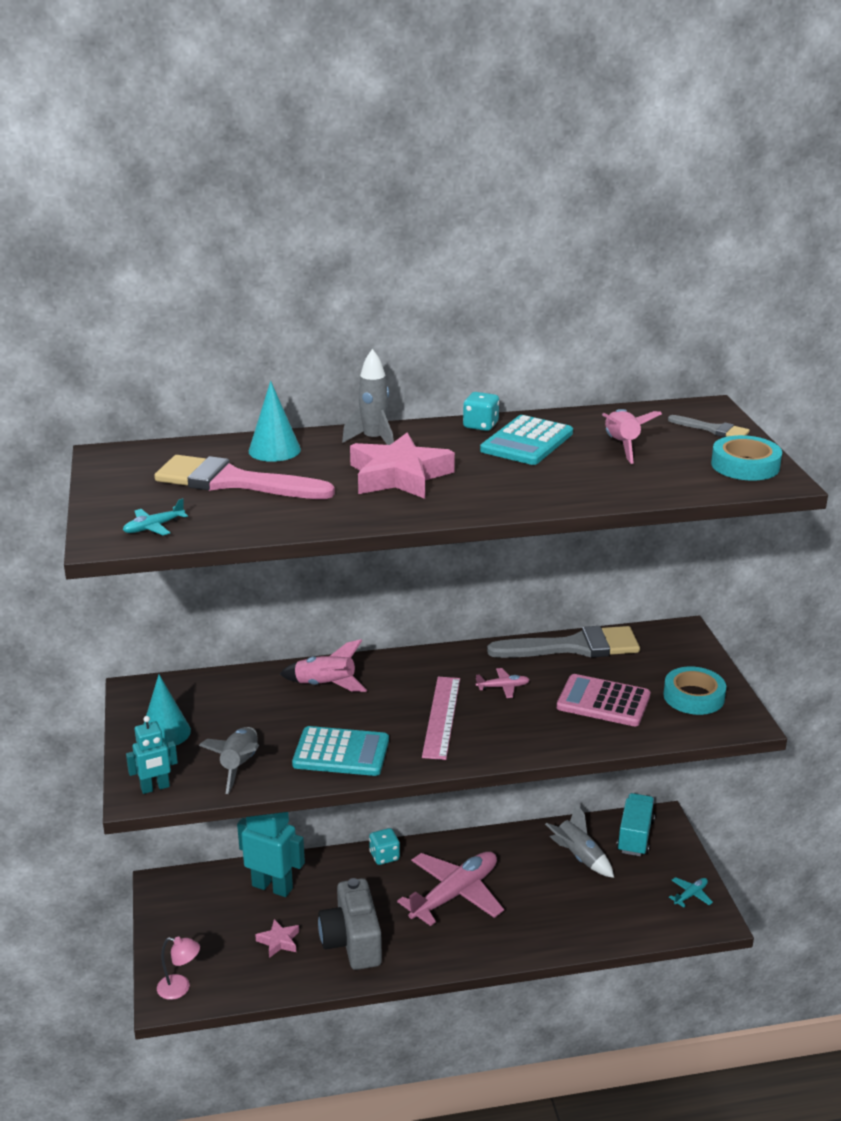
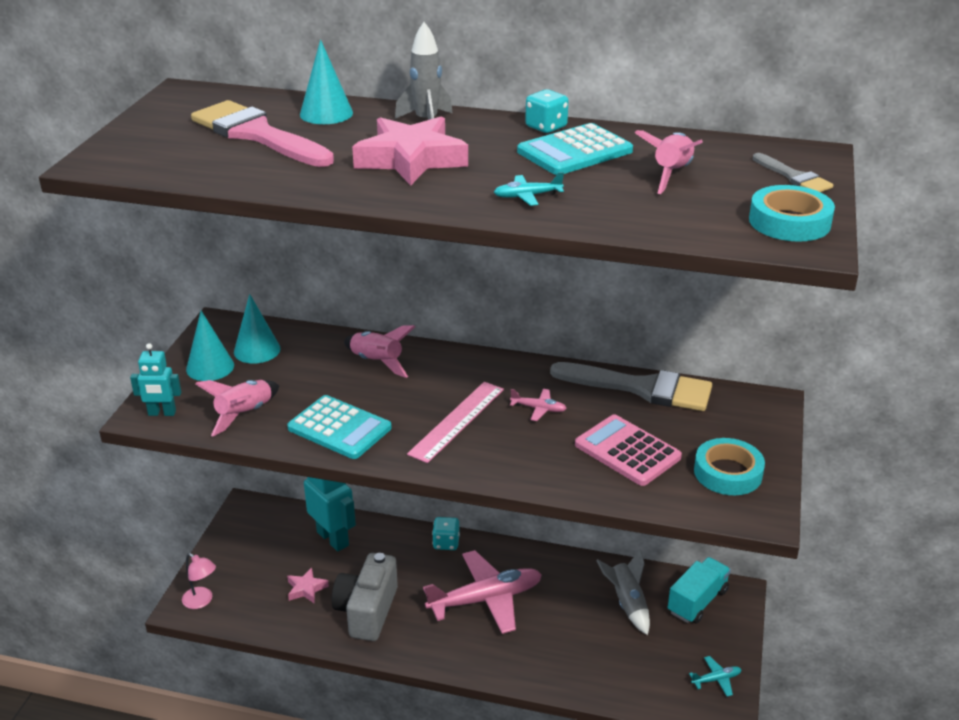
camera: 25 degrees right, 5 degrees up
turquoise plane [123,498,188,535] -> turquoise plane moved to [494,172,564,206]
grey rocket [199,727,259,794] -> pink rocket [195,380,279,437]
none -> turquoise cone [234,294,281,364]

